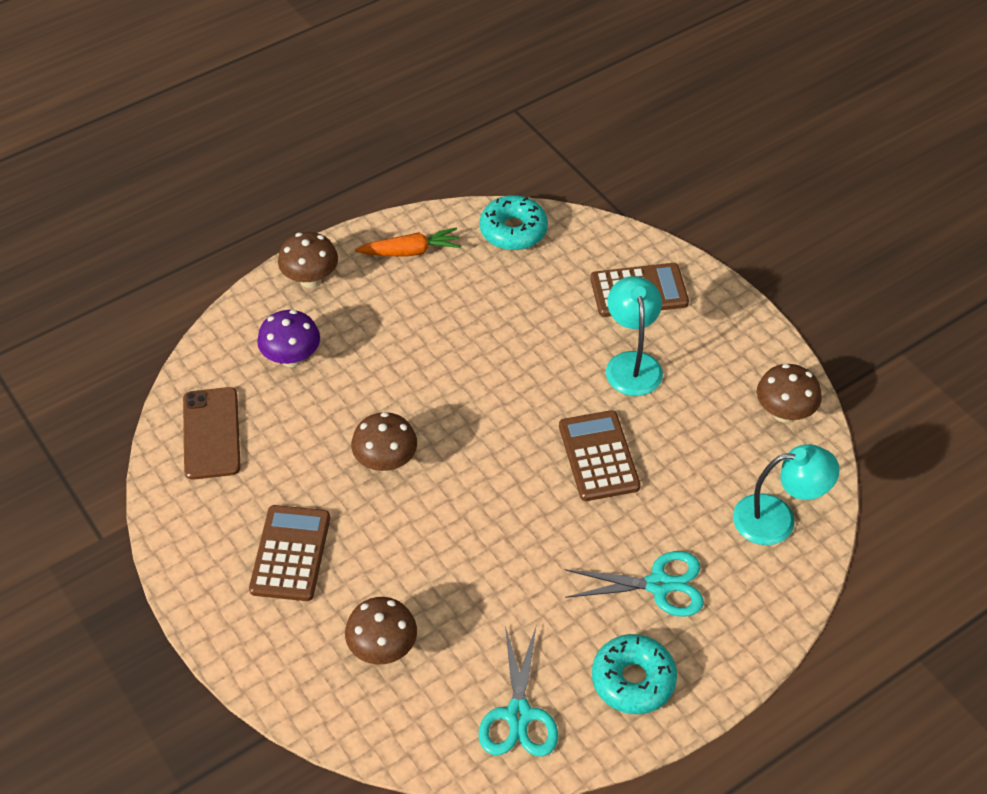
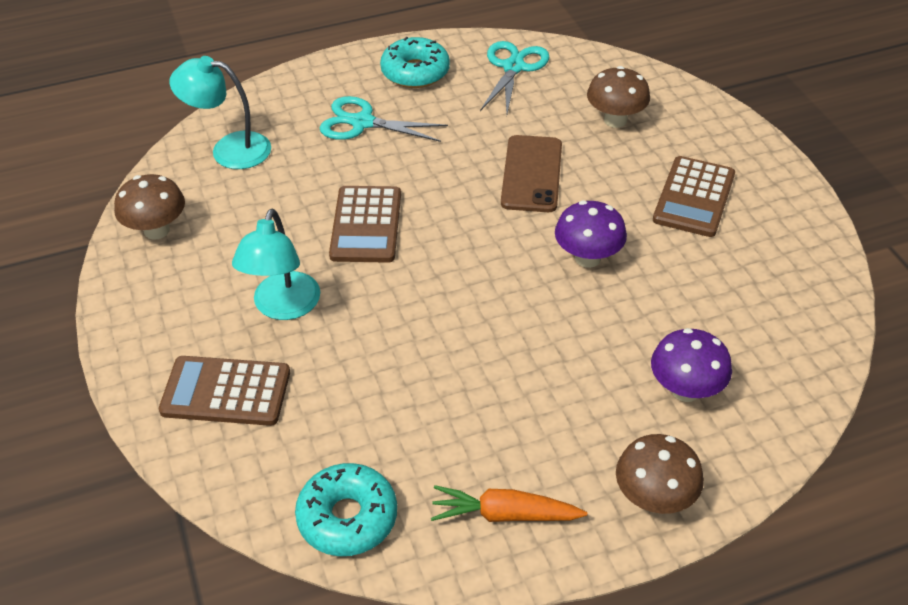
camera: 165 degrees left, 5 degrees down
brown phone [183,387,241,480] -> brown phone moved to [501,135,562,212]
brown mushroom [351,412,417,472] -> purple mushroom [555,201,627,268]

